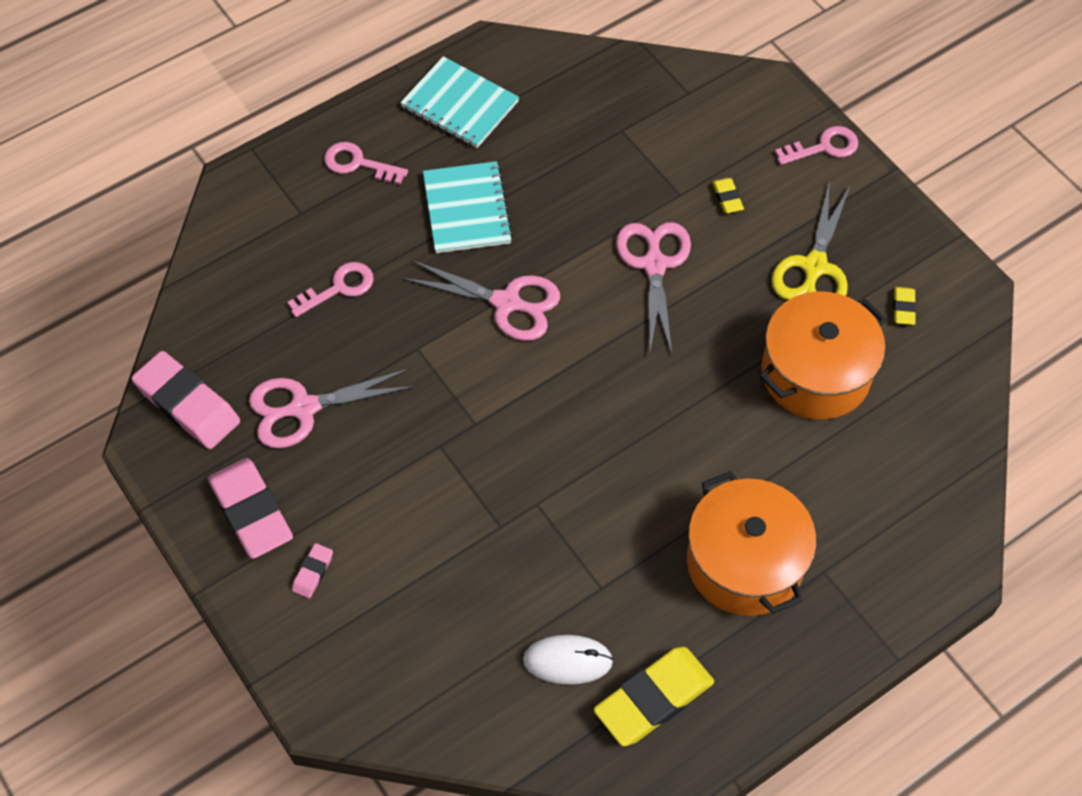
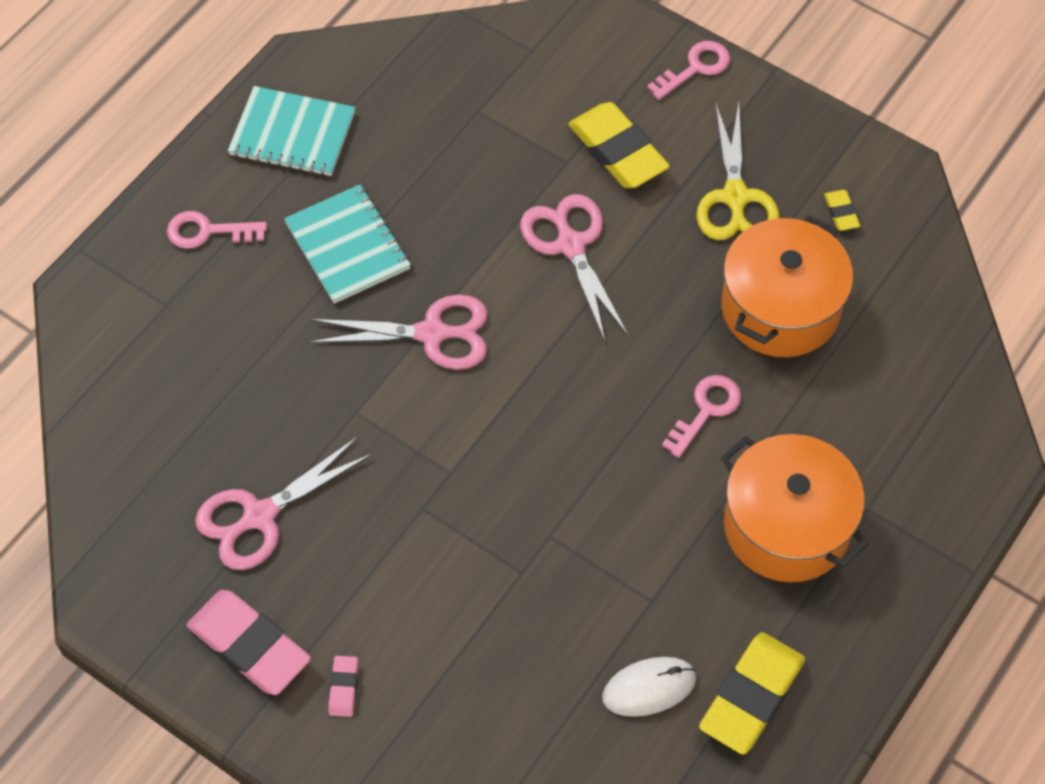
camera: 20 degrees left, 0 degrees up
pink eraser [132,351,240,449] -> none
pink key [287,262,374,317] -> pink key moved to [662,375,741,458]
yellow eraser [712,178,744,213] -> yellow eraser [568,102,670,188], size x2.20

